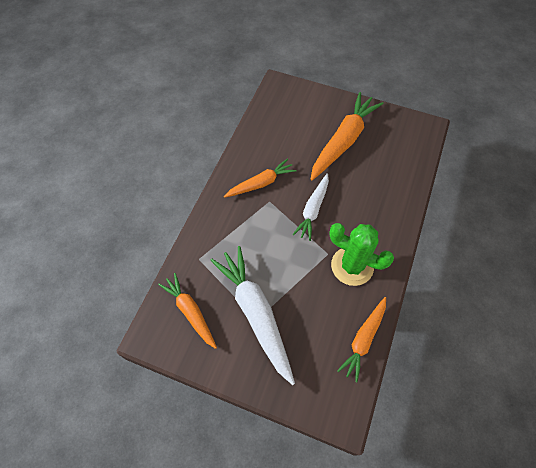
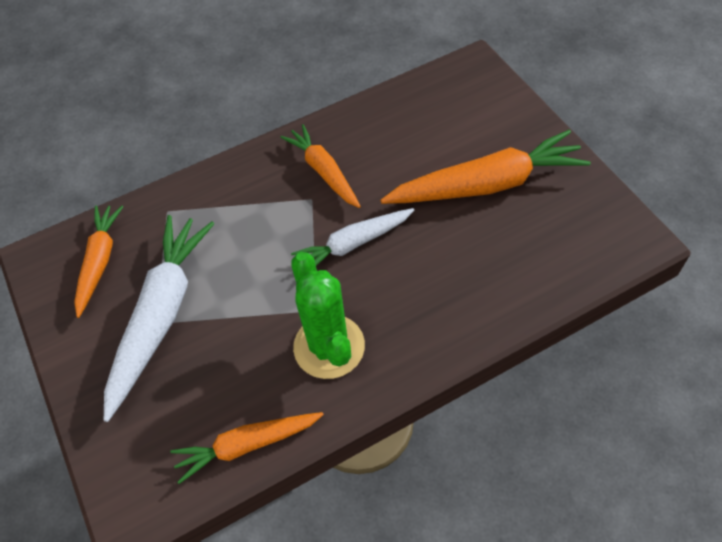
camera: 45 degrees right, 5 degrees down
orange carrot [224,158,297,198] -> orange carrot turned 135 degrees counterclockwise [280,124,361,208]

